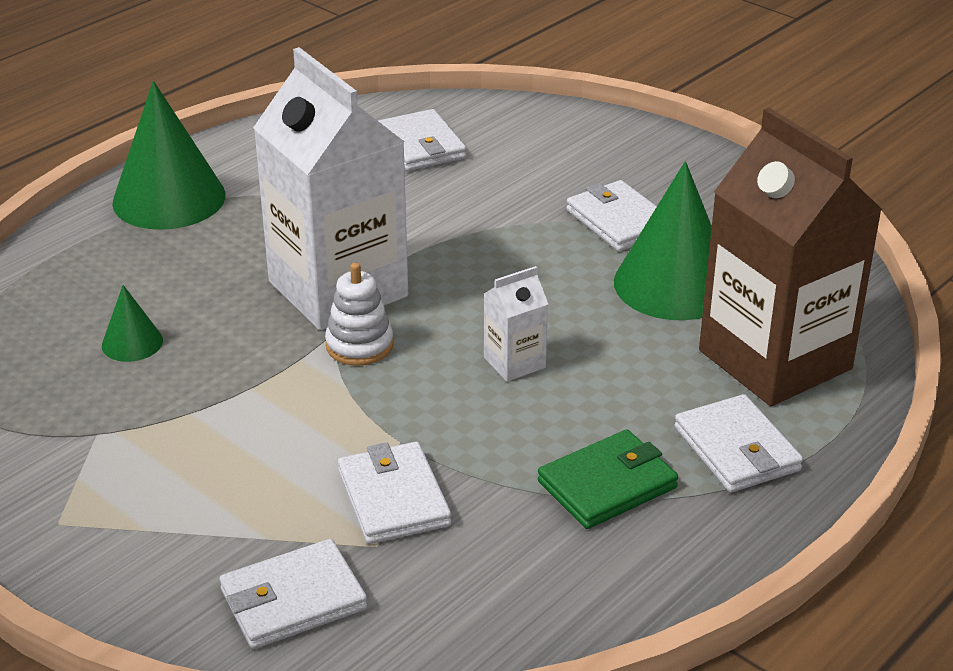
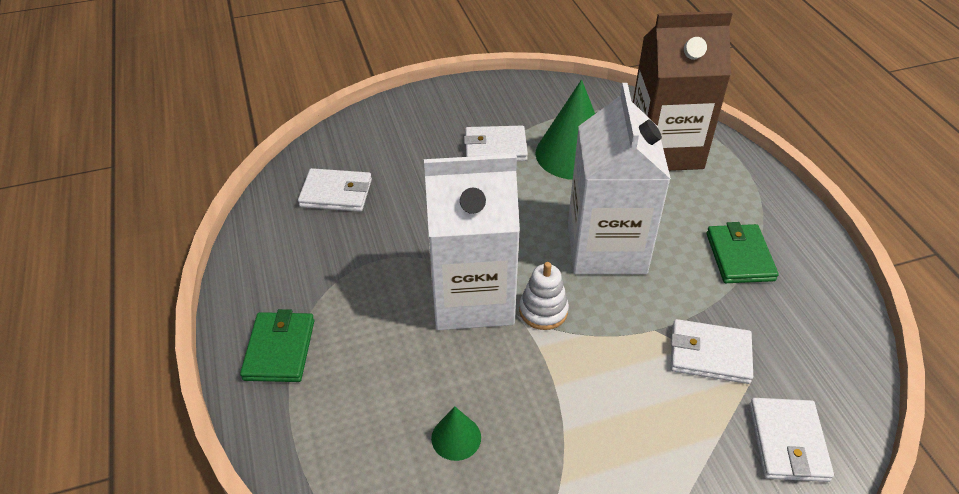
camera: 60 degrees left, 10 degrees up
green cone [112,81,226,230] -> green wallet [240,309,314,382]
white carton [484,266,548,382] -> white carton [568,83,671,274], size x2.39
white wallet [674,394,803,492] -> none

